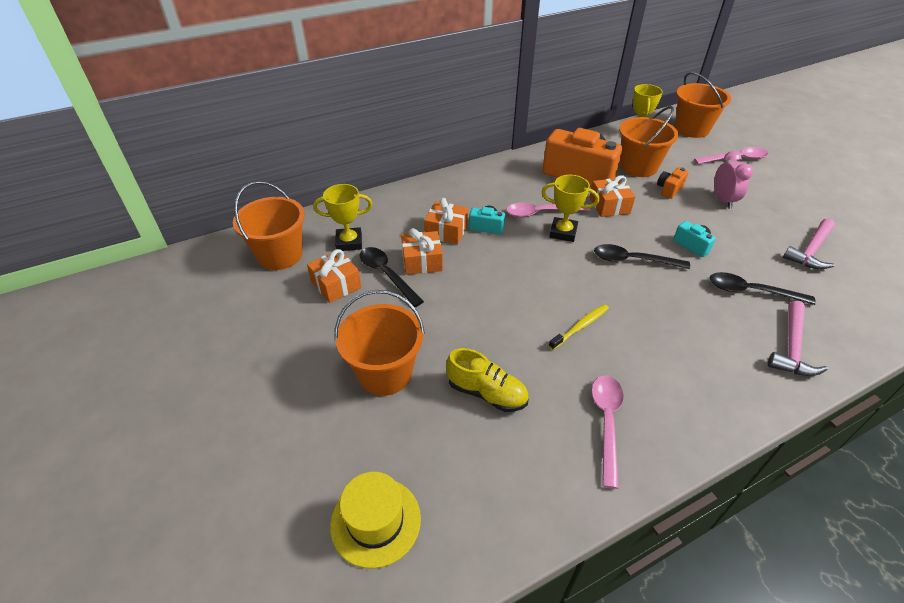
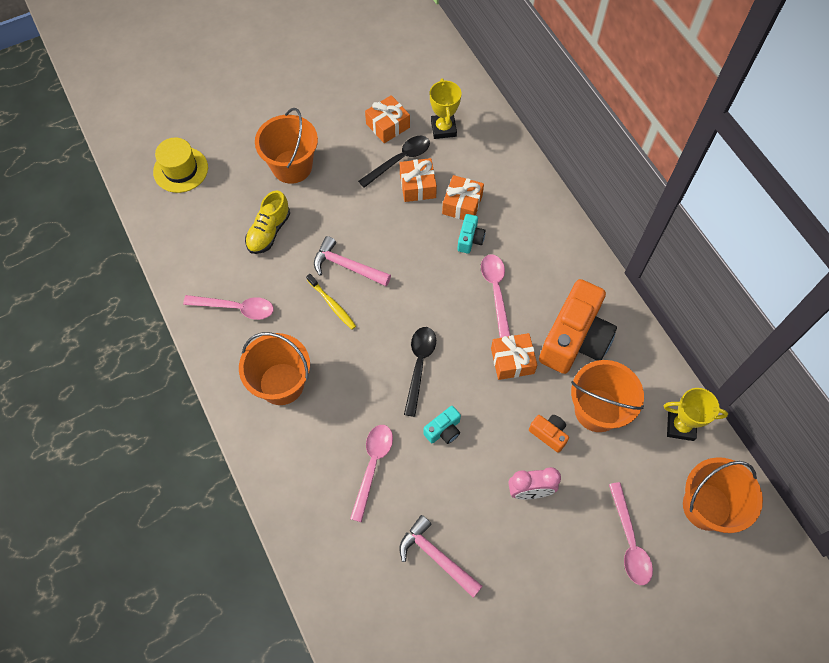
camera: 90 degrees right, 20 degrees up
orange bucket [233,181,305,270] -> orange bucket moved to [239,332,310,405]
yellow trophy [542,175,599,242] -> none
black spoon [710,272,816,305] -> pink spoon [350,425,393,522]
pink hammer [768,301,828,376] -> pink hammer moved to [314,236,391,286]

